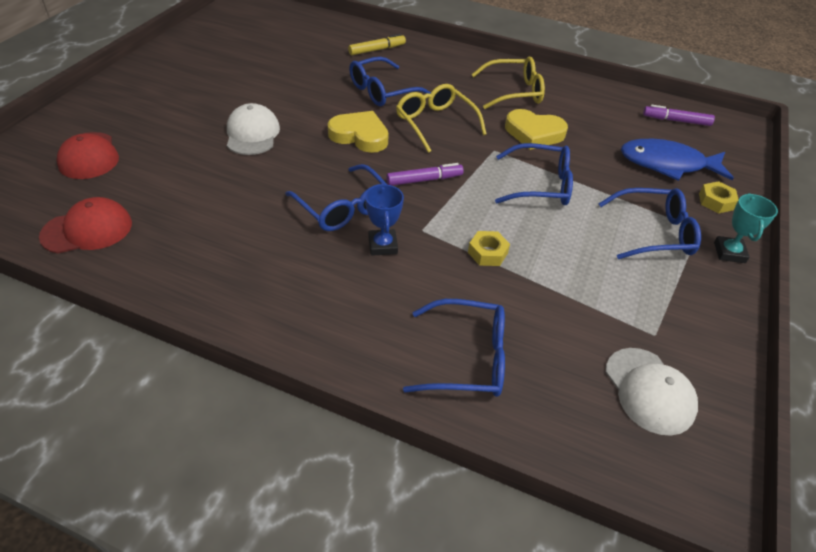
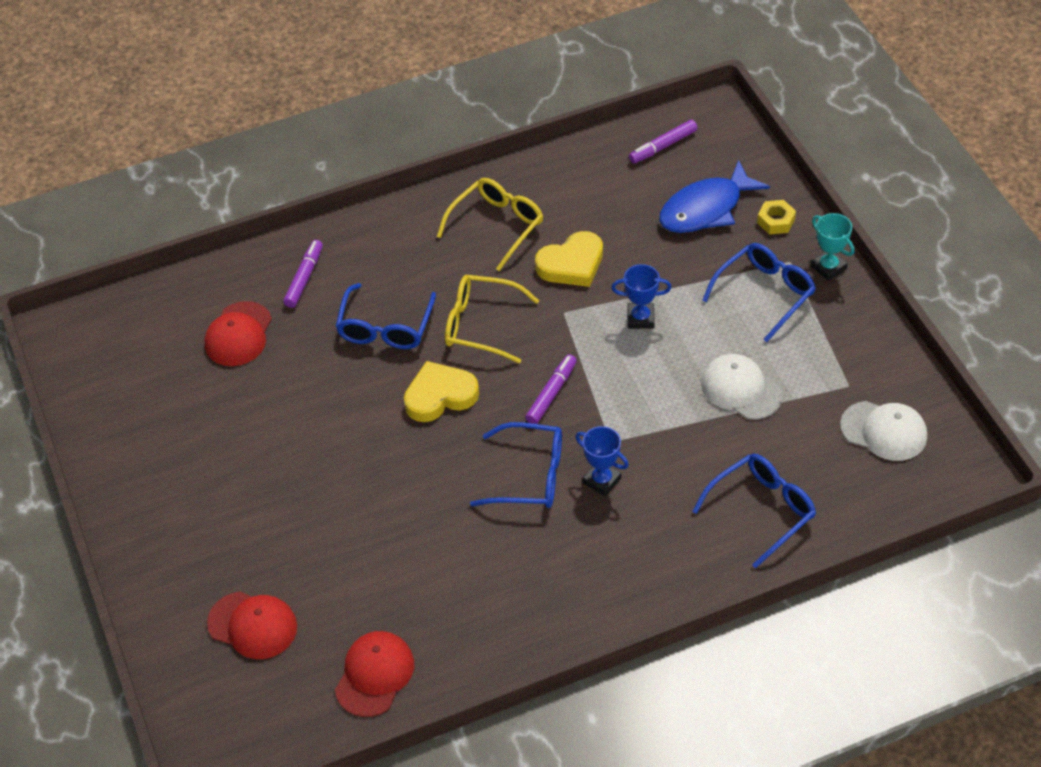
camera: 40 degrees left, 5 degrees up
white cap [227,103,280,155] -> white cap moved to [701,354,783,420]
yellow marker [348,34,406,55] -> purple marker [283,240,323,308]
yellow nut [468,231,510,266] -> none
blue glasses [495,143,573,205] -> blue trophy [611,264,672,329]
none -> red cap [205,301,272,366]

